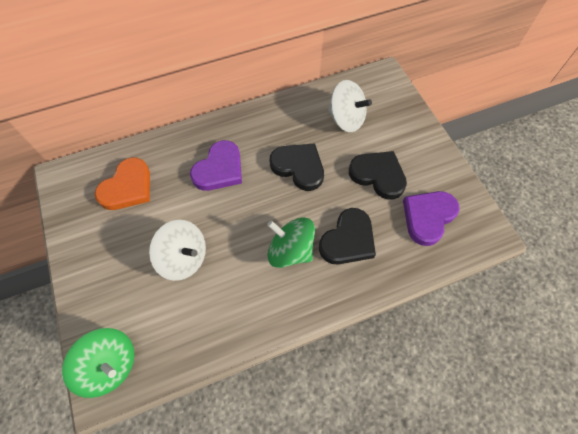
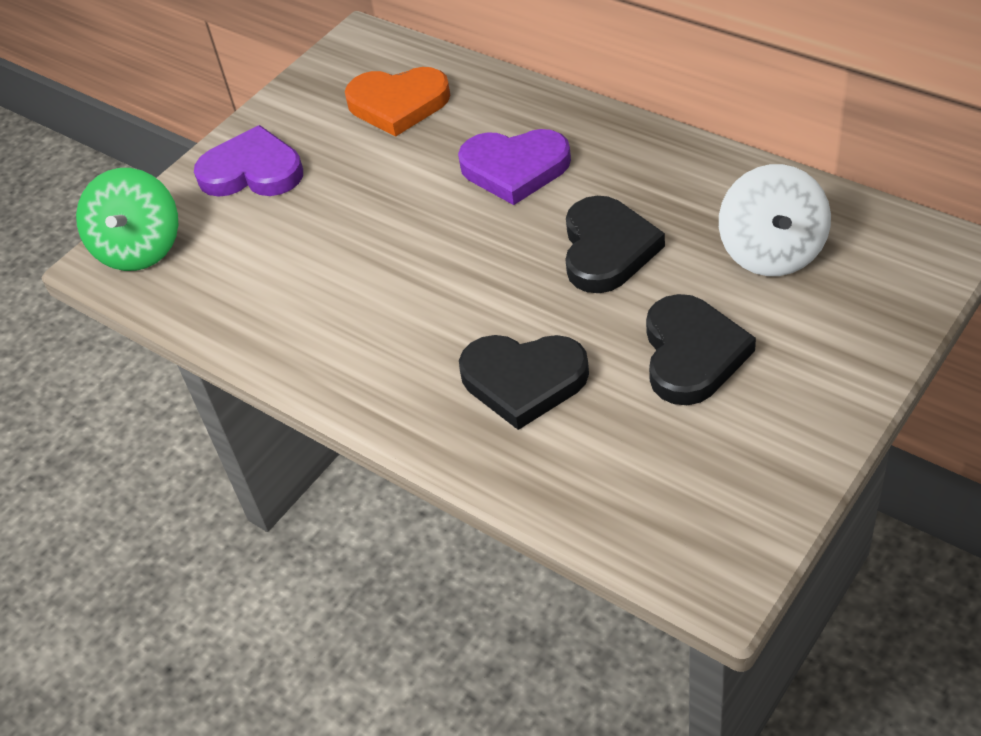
camera: 65 degrees right, 15 degrees down
white spinning top [149,220,206,281] -> none
green spinning top [267,217,315,268] -> none
purple heart [403,191,460,246] -> purple heart moved to [194,125,303,197]

